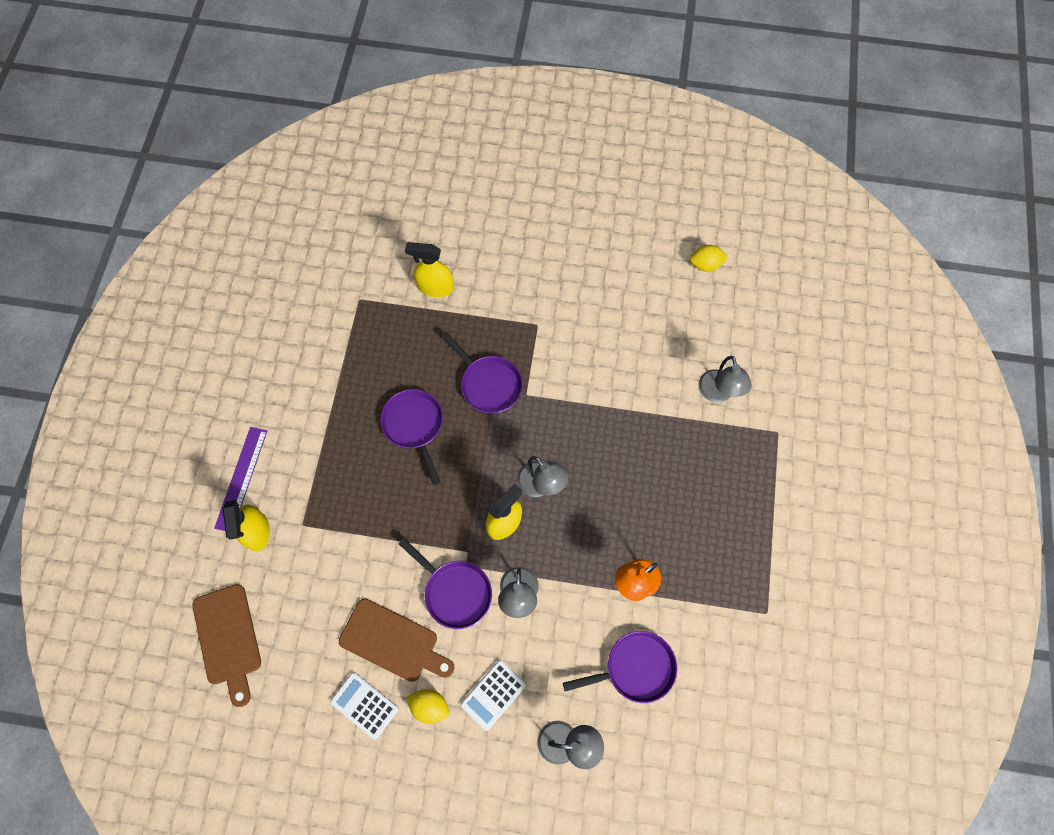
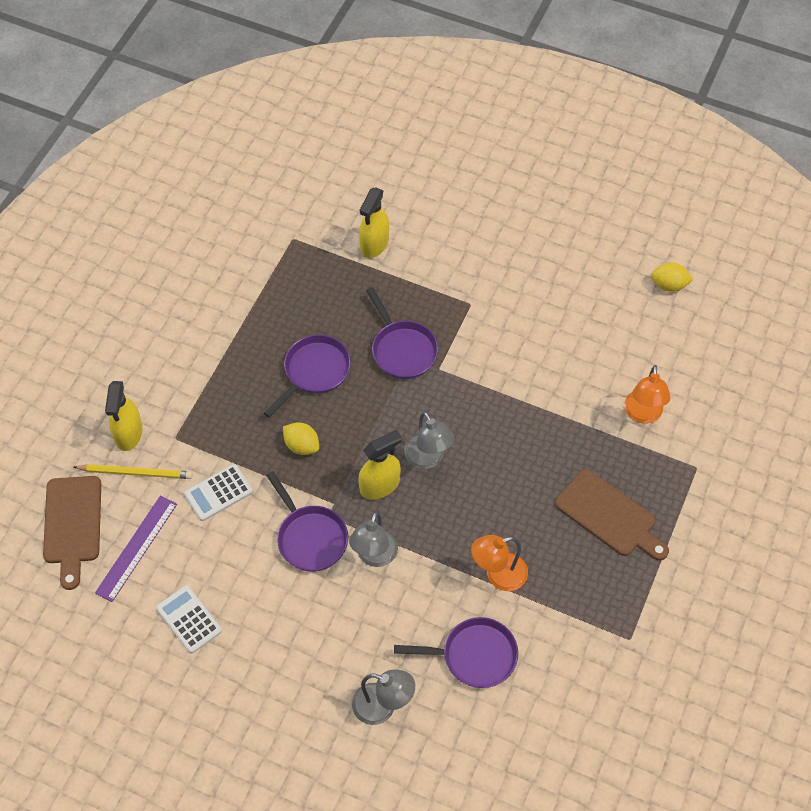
camera: 15 degrees right, 10 degrees down
purple ruler [214,427,267,531] -> purple ruler moved to [95,495,177,602]
brown cutting board [339,599,455,682] -> brown cutting board moved to [555,469,669,561]
purple pan [380,389,443,485] -> purple pan turned 45 degrees clockwise [264,335,351,418]
yellow spray bottle [405,242,454,297] -> yellow spray bottle turned 90 degrees counterclockwise [359,187,389,258]
yellow lemon [406,689,449,724] -> yellow lemon moved to [283,422,319,455]
white calculator [460,660,526,731] -> white calculator moved to [184,464,253,521]
grey lamp [699,356,752,402] -> orange lamp [624,365,671,423]
none -> yellow pencil [73,464,193,479]

